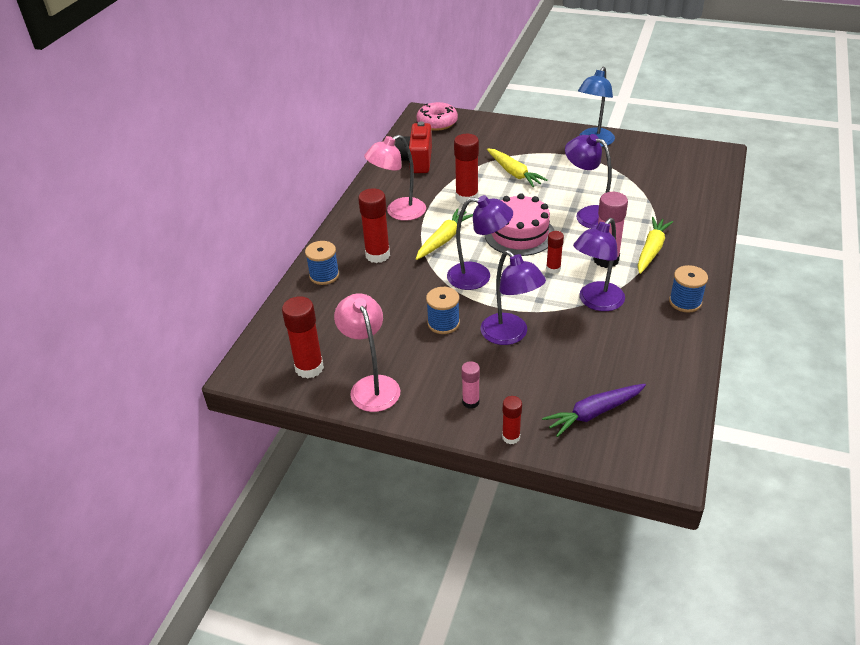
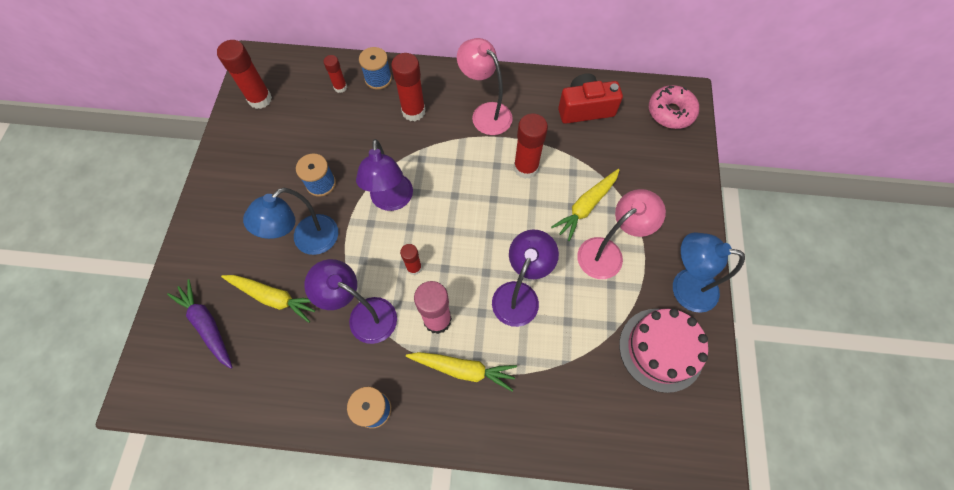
camera: 75 degrees right, 25 degrees up
pink lamp [334,293,400,412] -> pink lamp moved to [577,189,666,279]
yellow carrot [416,208,473,260] -> yellow carrot moved to [221,275,315,323]
pink glue stick [461,361,480,409] -> none
purple lamp [481,250,546,345] -> blue lamp [243,188,338,255]
pink cake [485,193,554,256] -> pink cake moved to [619,309,708,393]
red glue stick [502,396,522,444] -> red glue stick moved to [324,55,347,93]

